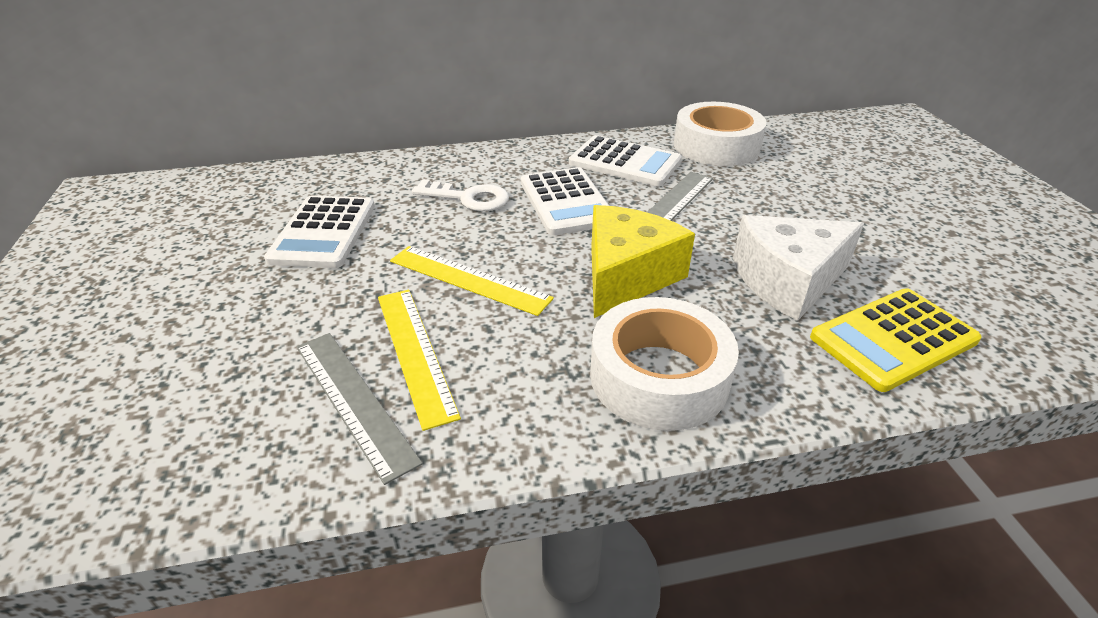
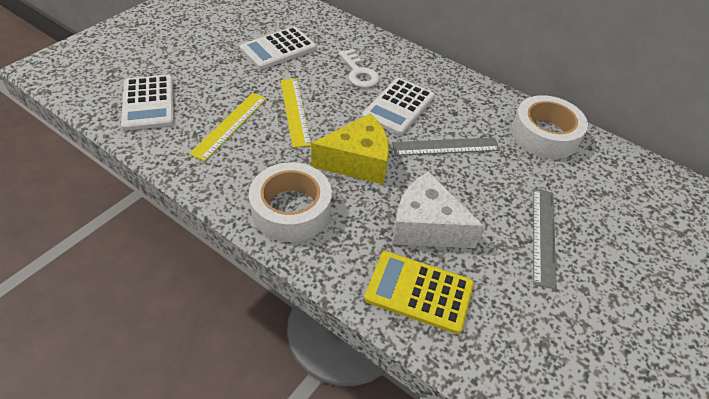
camera: 45 degrees right, 10 degrees up
grey ruler [297,333,423,485] -> grey ruler moved to [533,189,557,290]
white calculator [569,135,682,186] -> white calculator moved to [121,75,174,131]

